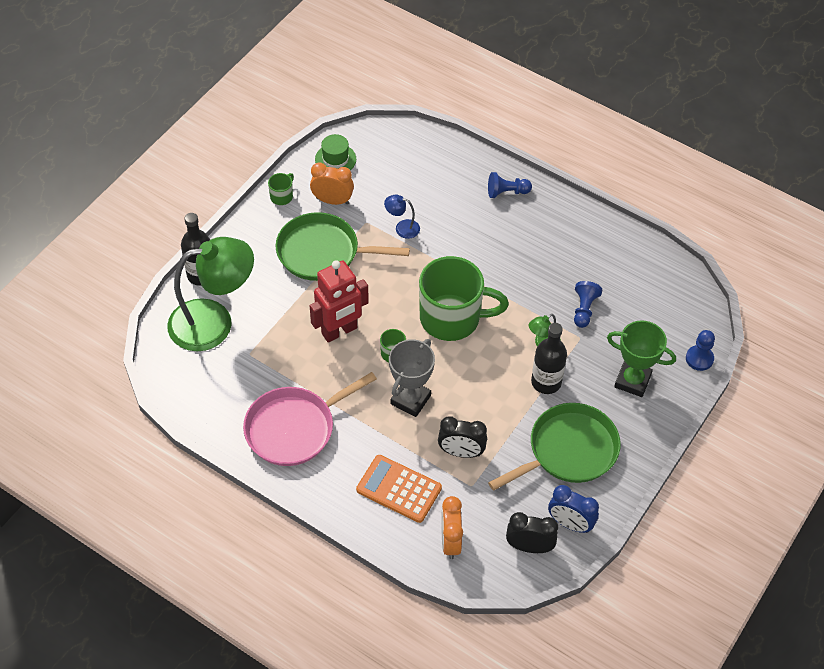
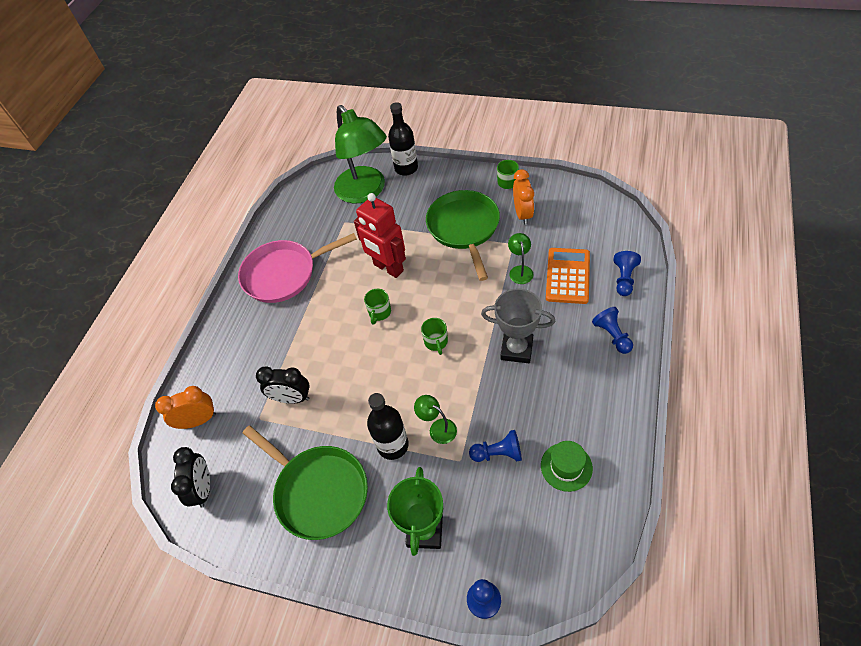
camera: 80 degrees right, 0 degrees up
pink pan [243,372,377,466] -> pink pan turned 60 degrees counterclockwise [238,233,357,303]
green hat [315,134,356,170] -> green hat moved to [541,441,593,492]
orange calculator [356,455,442,523] -> orange calculator moved to [546,248,590,304]
blue lamp [384,195,420,239] -> green lamp [508,233,533,284]
grey trophy [389,339,435,417] -> grey trophy moved to [481,289,555,363]
green mug [419,256,509,341] -> green mug [421,318,448,355], size x0.40
black clock [438,416,487,458] -> black clock turned 75 degrees counterclockwise [256,366,310,404]
blue clock [548,485,599,533] -> none
none -> blue pawn [613,251,641,296]

